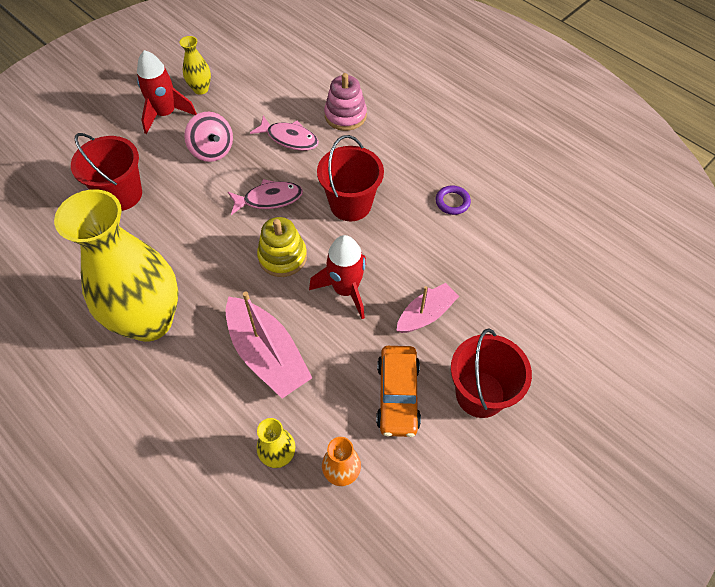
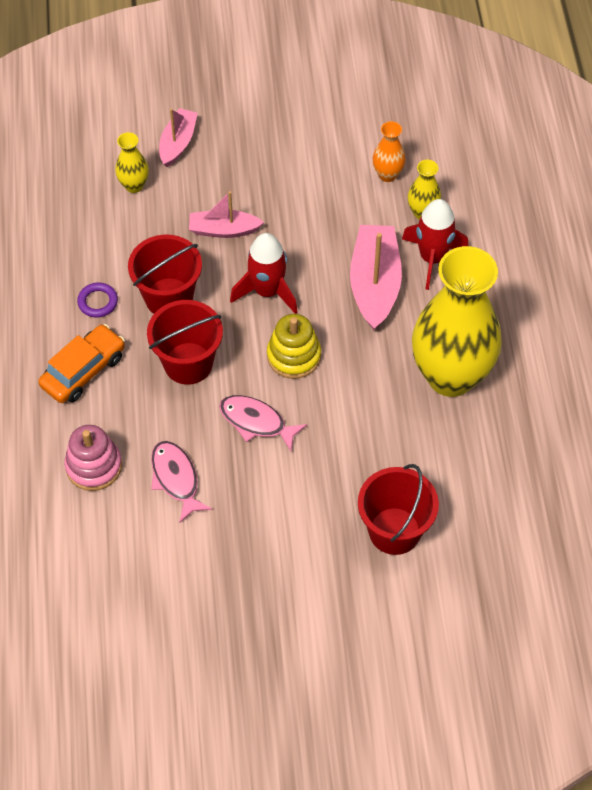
camera: 140 degrees left, 0 degrees up
red rocket [137,50,197,134] -> red rocket moved to [402,199,468,290]
yellow vase [179,36,211,95] -> yellow vase moved to [115,132,149,193]
pink spinning top [184,112,233,162] -> none
orange car [376,346,421,437] -> orange car moved to [38,324,125,403]
red bucket [451,328,532,418] -> red bucket moved to [128,235,202,314]
none -> pink boat [159,108,198,167]

